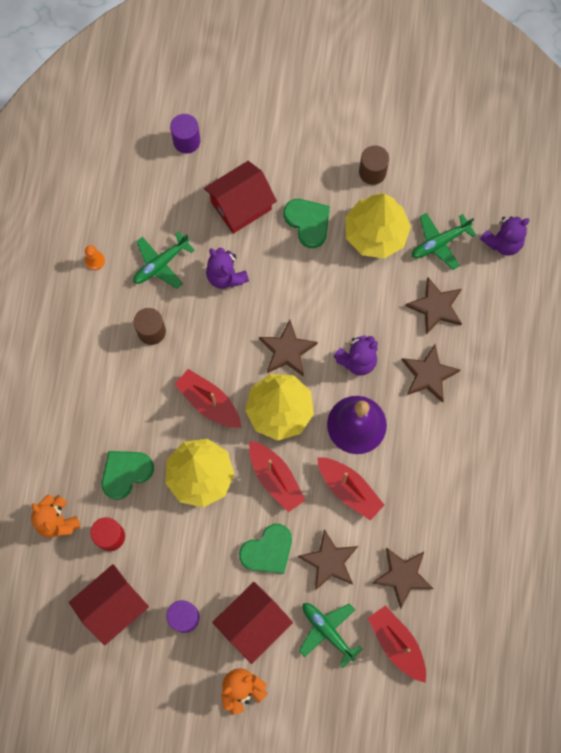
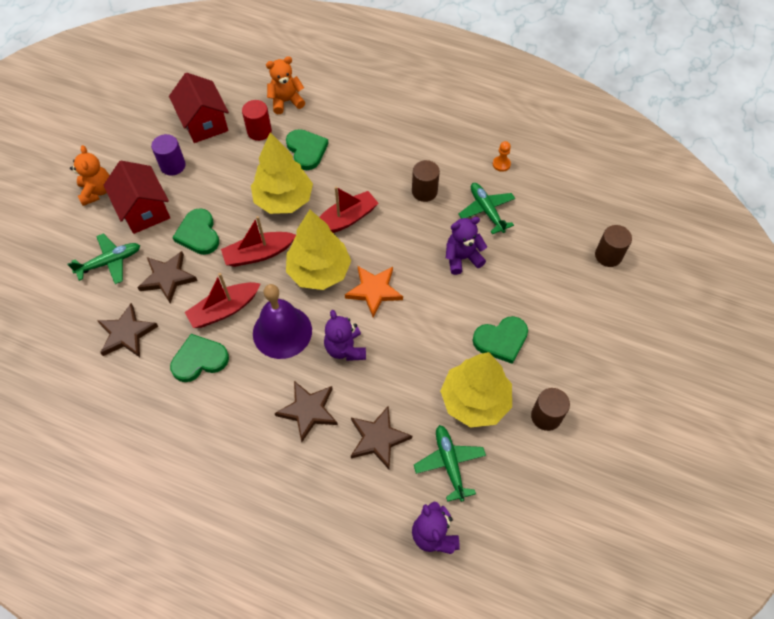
camera: 105 degrees right, 15 degrees down
purple cylinder [170,114,200,154] -> brown cylinder [595,225,632,267]
red house [204,161,277,234] -> none
brown star [259,320,318,377] -> orange star [345,266,403,317]
red boat [368,606,426,683] -> none
none -> green heart [170,334,229,382]

